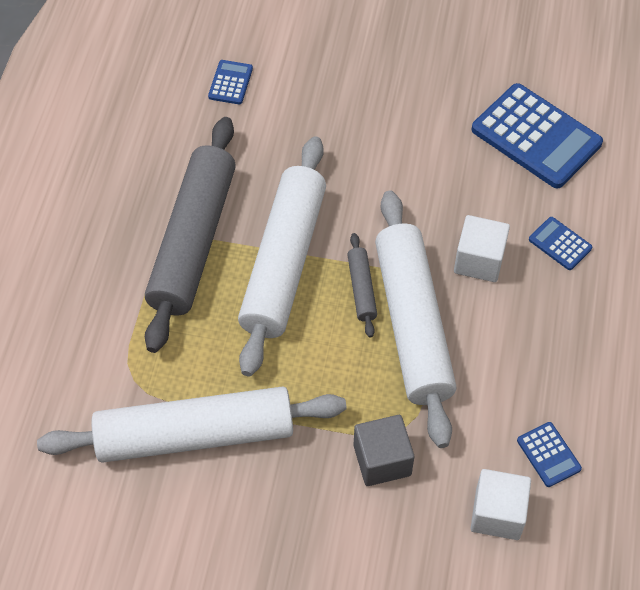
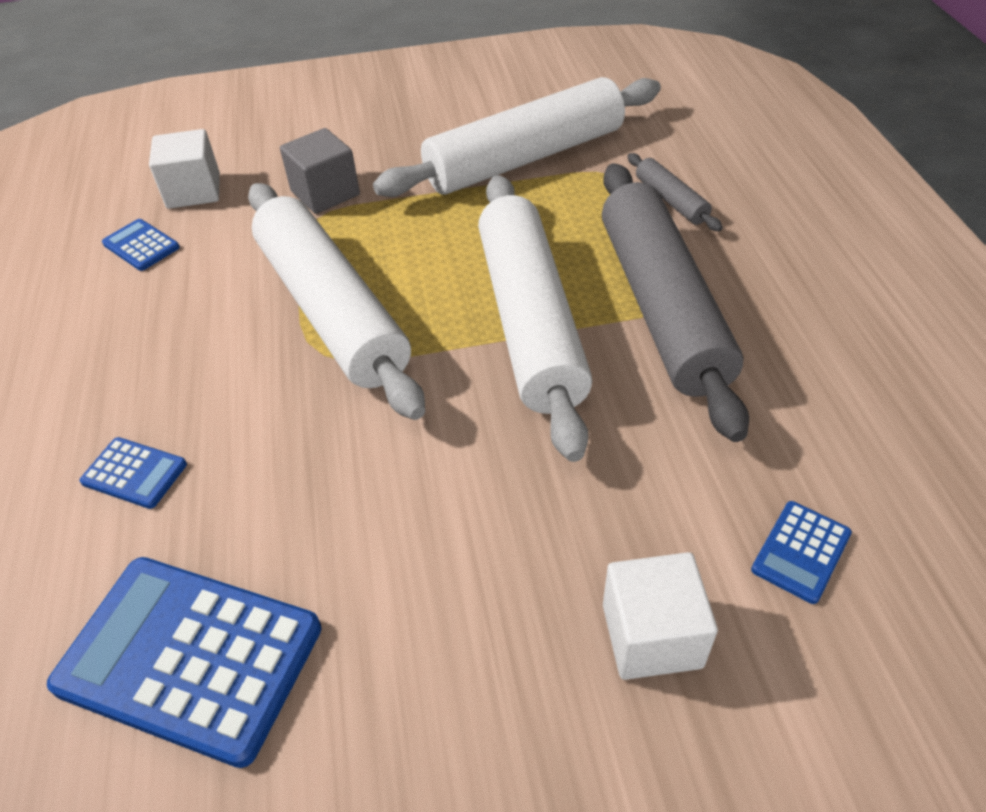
camera: 160 degrees right, 10 degrees down
blue calculator [208,60,253,104] -> blue calculator turned 45 degrees clockwise [751,501,852,604]
grey rolling pin [347,233,377,338] -> grey rolling pin moved to [627,153,723,231]
white cube [454,215,510,282] -> white cube moved to [603,552,718,680]

